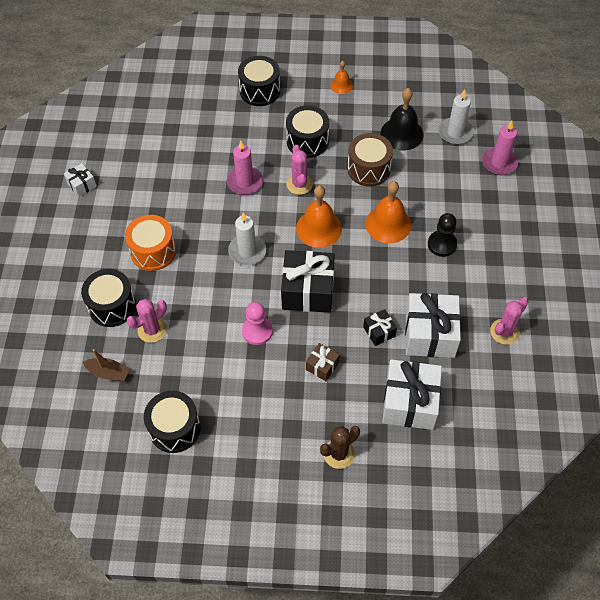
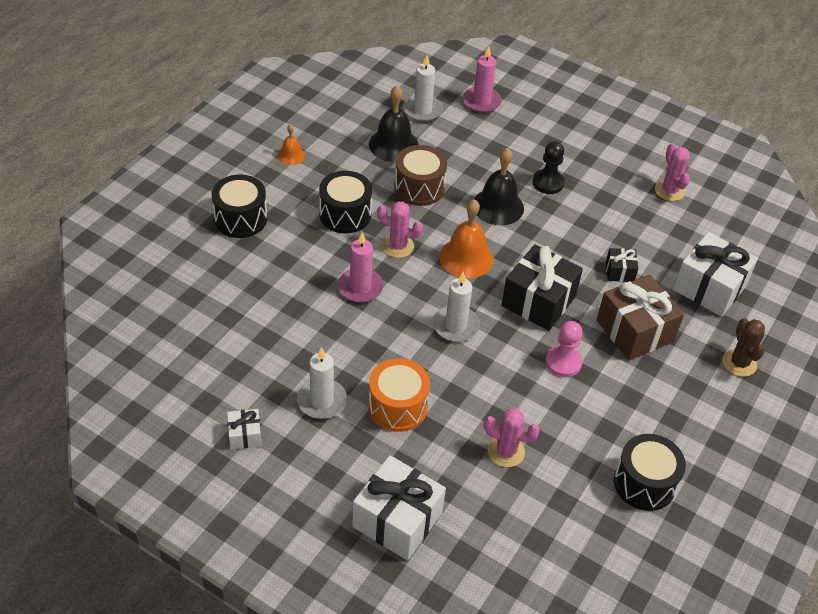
camera: 65 degrees left, 10 degrees down
black drum [81,269,136,327] -> none
brown boat [83,349,130,382] -> none
pink cactus [127,299,167,343] -> pink cactus turned 60 degrees counterclockwise [484,408,540,467]
brown gift [306,343,340,381] -> brown gift [597,275,684,360], size x2.05
orange bell [365,181,411,243] -> black bell [474,148,524,225]
white gift [405,293,461,358] -> white gift moved to [352,455,446,560]
none -> white candle [297,347,347,419]

